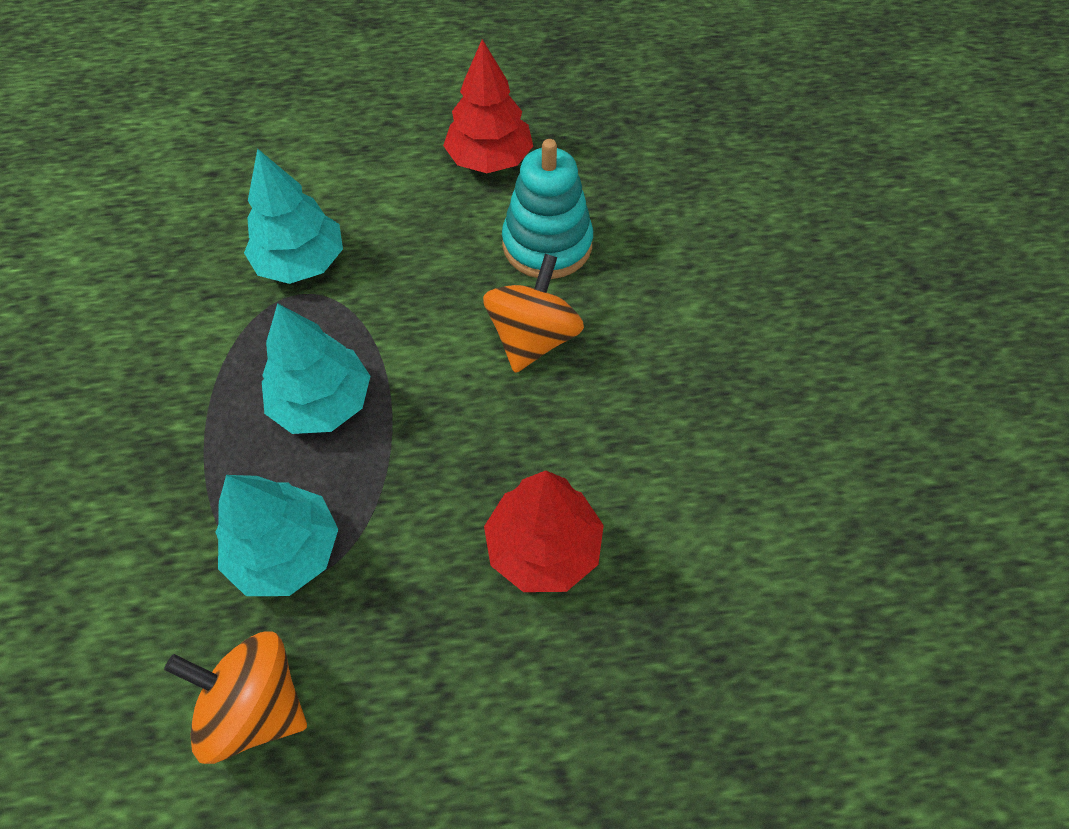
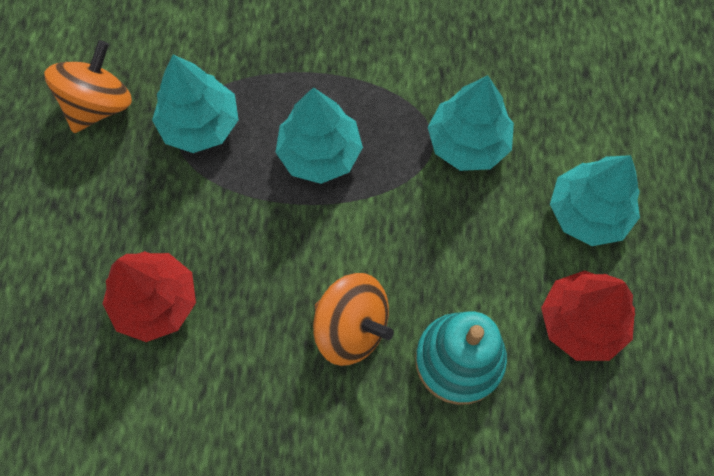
camera: 100 degrees right, 10 degrees up
none -> turquoise tree [550,155,640,246]

